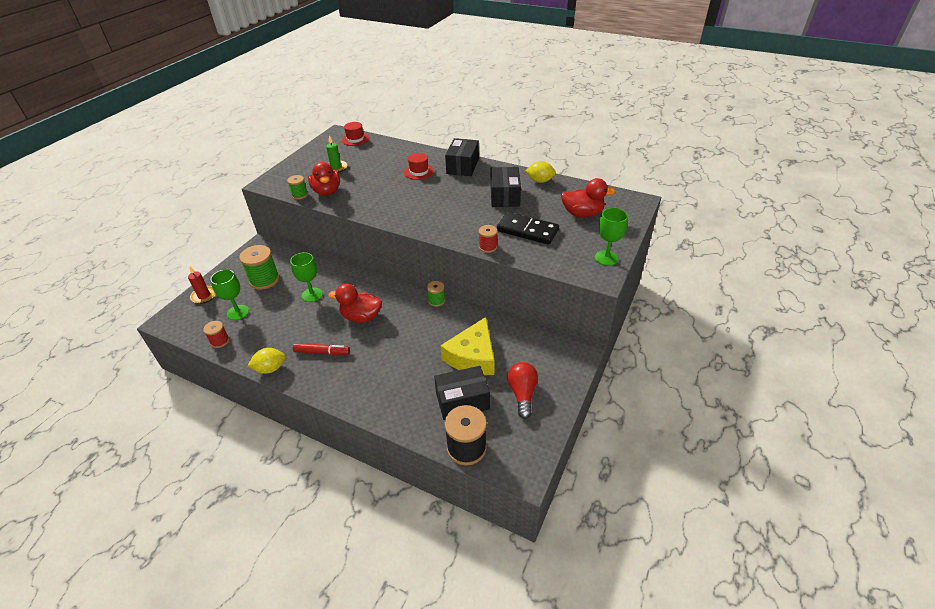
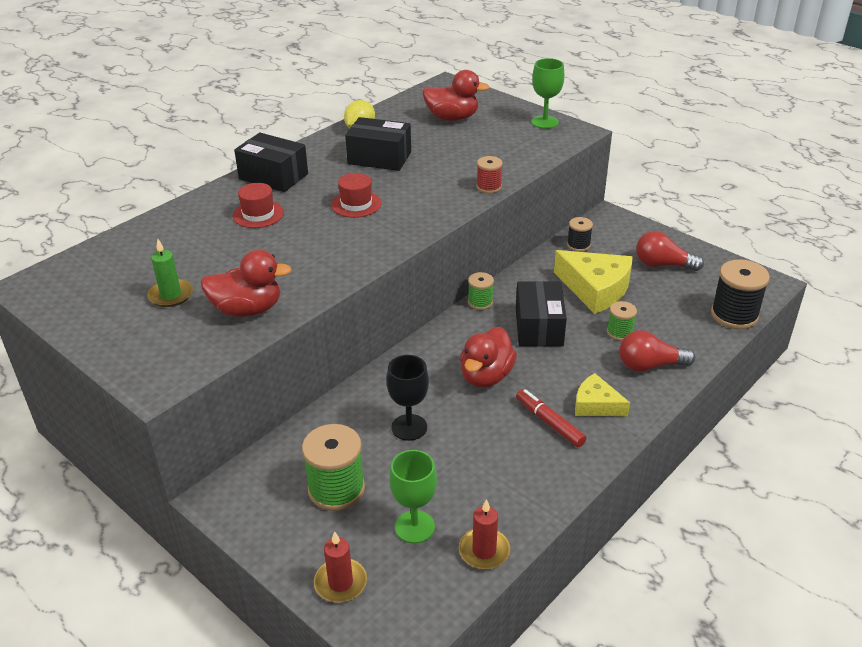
camera: 75 degrees left, 5 degrees down
red spool [203,321,229,348] -> red candle [459,499,510,570]
yellow lemon [248,348,286,374] -> none
green spool [287,175,308,200] -> green spool moved to [607,301,637,341]
green goblet [290,252,323,302] -> black goblet [387,355,429,441]
red marker [293,343,350,355] -> red marker turned 60 degrees counterclockwise [516,389,587,447]
red hat [342,122,369,146] -> red hat moved to [331,173,381,218]
black box [434,366,490,420] -> black box moved to [516,281,567,346]
black domino [497,212,559,245] -> none
red duck [561,178,616,217] -> red duck turned 75 degrees clockwise [422,70,489,121]
none -> black spool [567,217,593,252]
none -> yellow cheese [575,373,630,416]
none -> red light bulb [619,330,695,372]

